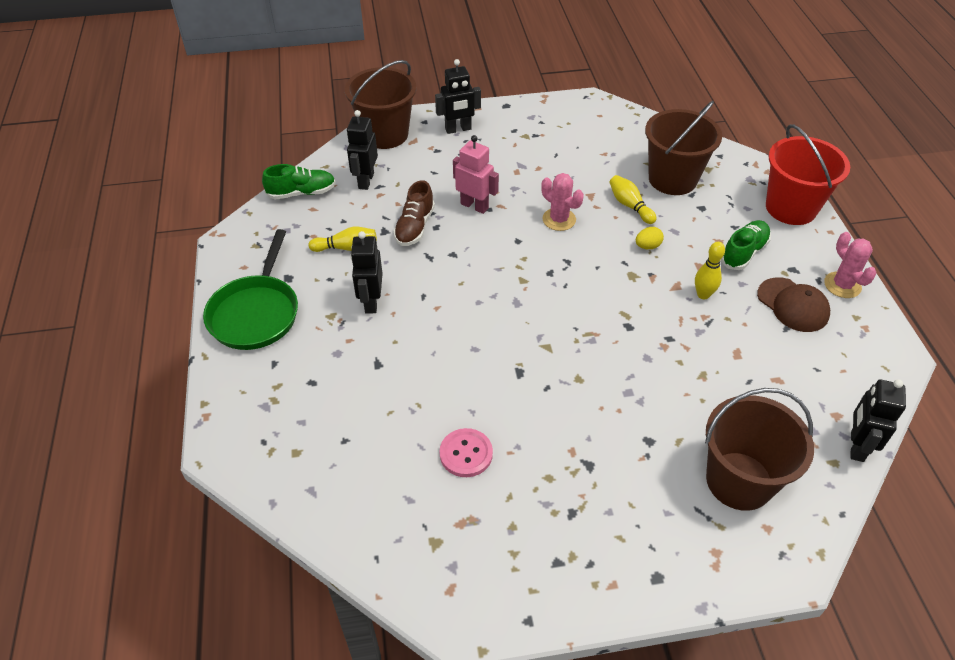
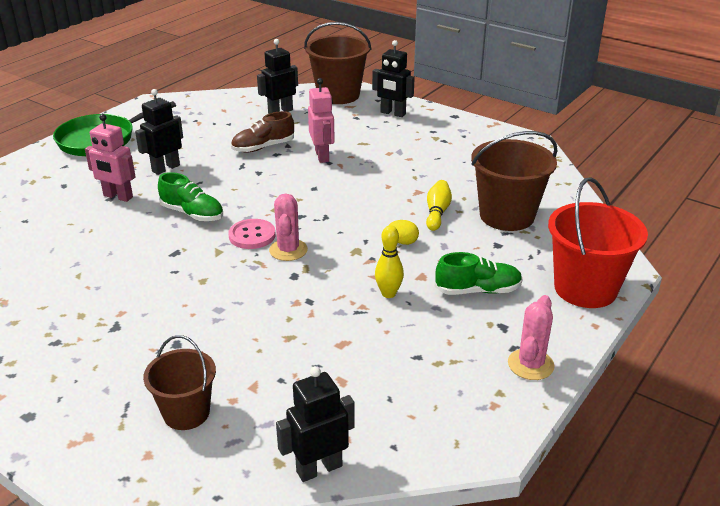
camera: 45 degrees right, 15 degrees down
green shoe [262,164,336,200] -> green shoe moved to [158,172,223,221]
yellow bowling pin [309,227,377,252] -> none
pink button [440,428,493,477] -> pink button moved to [228,219,276,249]
pink cactus [541,173,584,231] -> pink cactus moved to [269,193,308,261]
brown bucket [705,388,814,511] -> brown bucket [143,335,216,430], size x0.62
brown cap [757,277,830,332] -> none
none -> pink robot [85,114,136,202]

